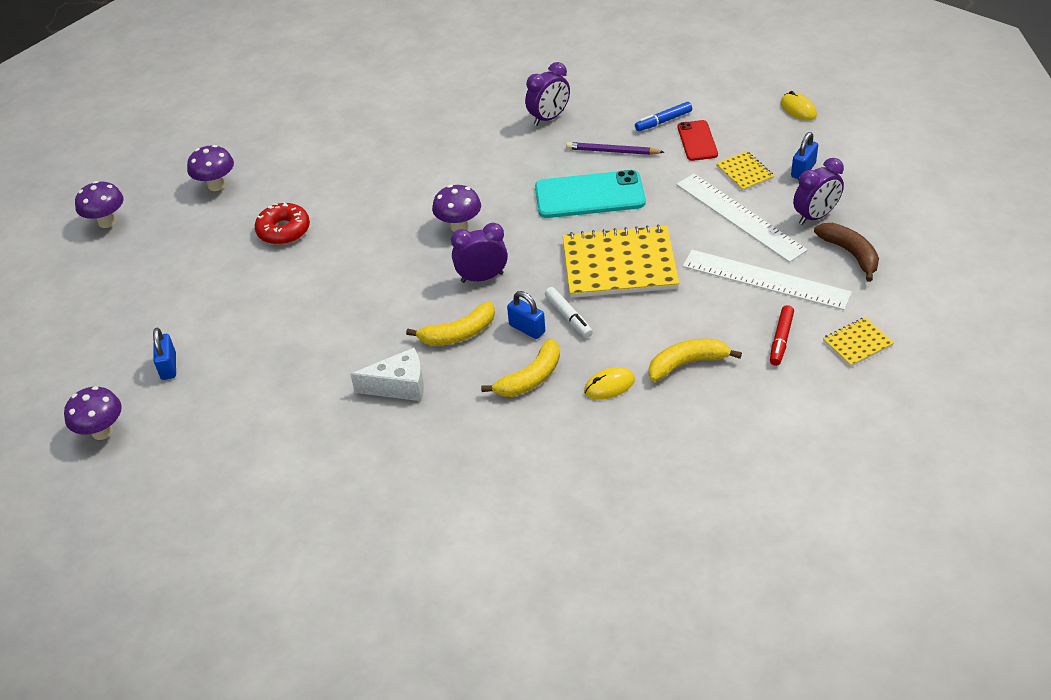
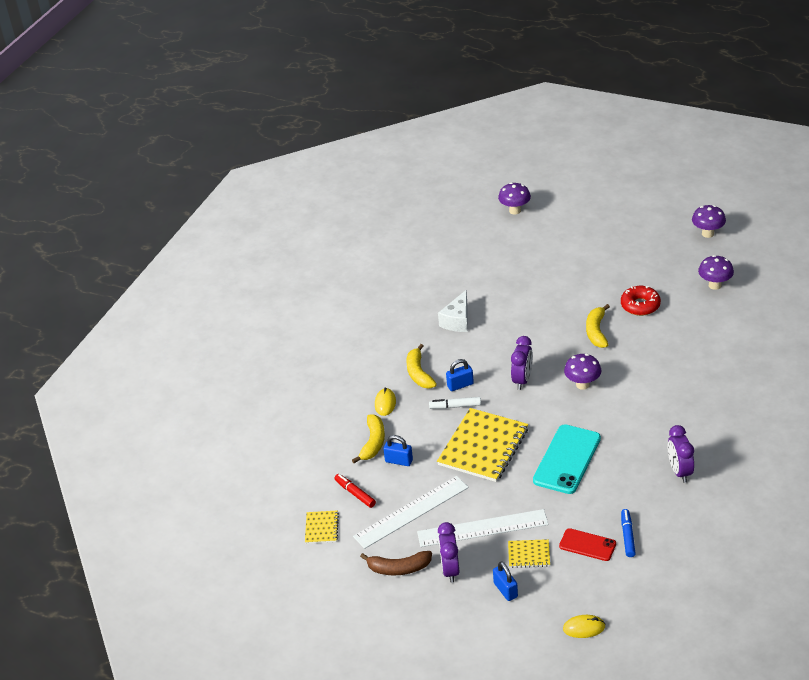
camera: 120 degrees right, 5 degrees down
blue padlock [153,328,176,380] -> blue padlock moved to [383,435,413,466]
yellow banana [406,302,495,346] -> yellow banana moved to [586,304,610,348]
purple pencil [566,142,664,155] -> none

